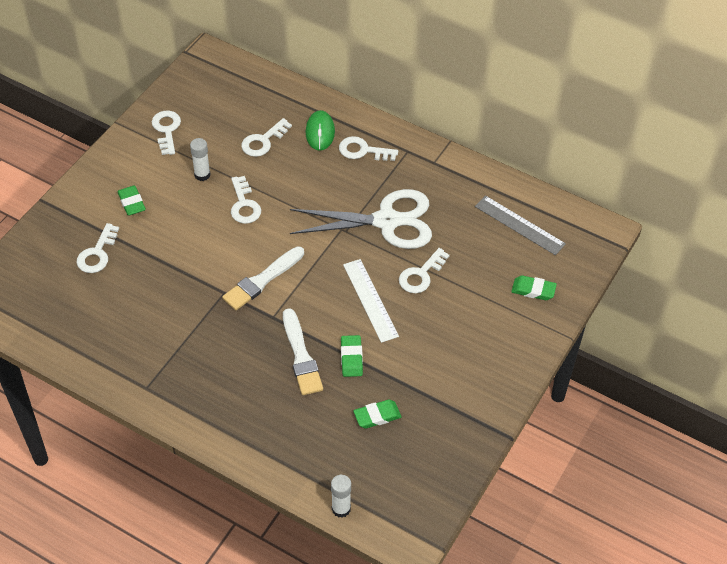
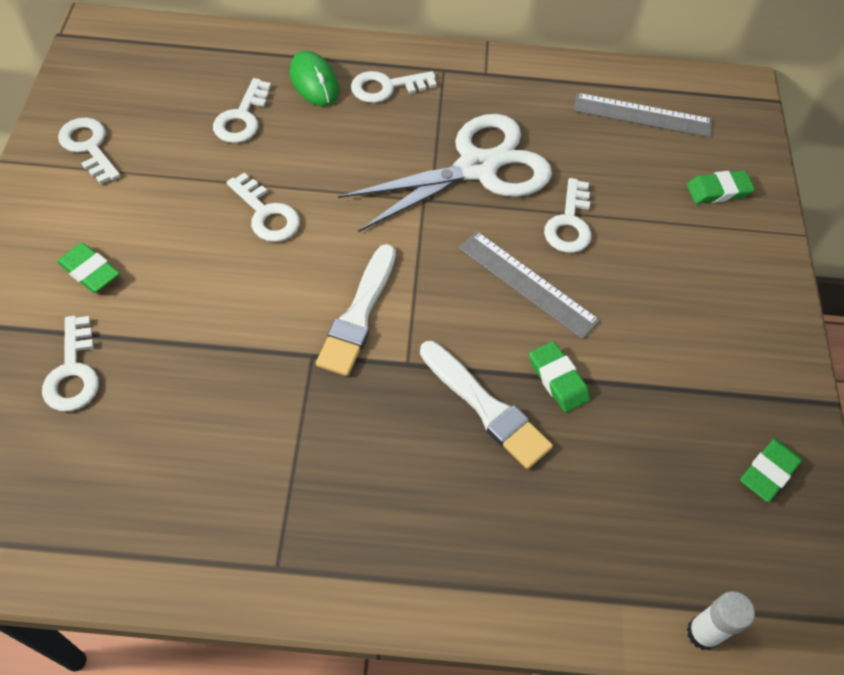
camera: 30 degrees left, 5 degrees up
white glue stick [190,138,210,181] -> none
white ruler [343,259,399,343] -> grey ruler [459,231,600,339]
green eraser [353,400,401,428] -> green eraser moved to [740,438,802,502]

